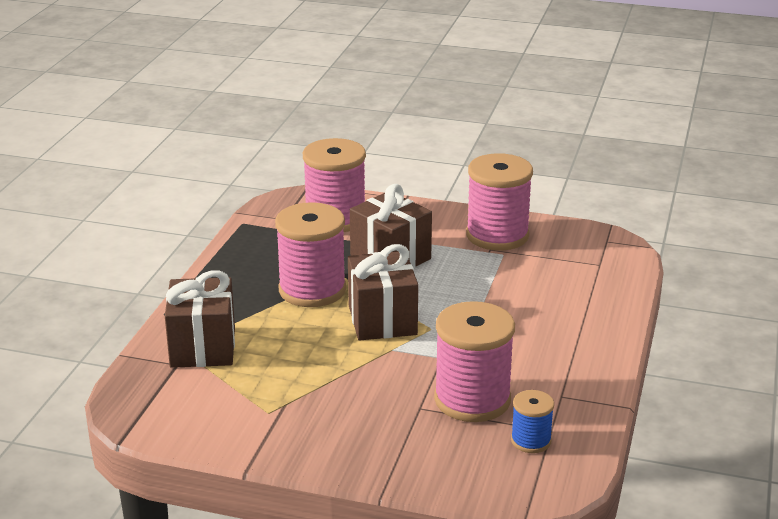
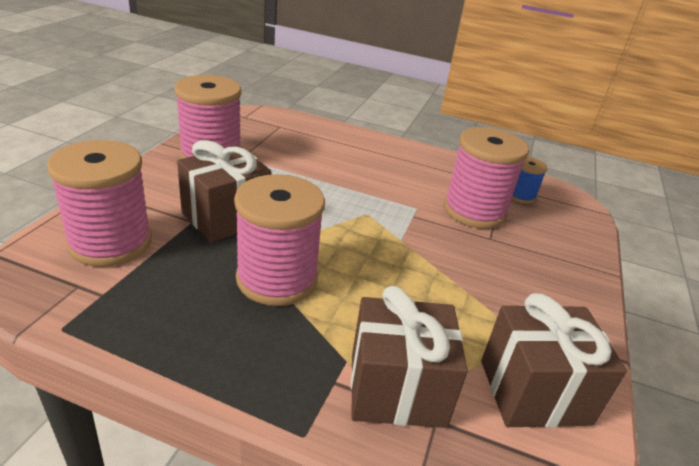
camera: 90 degrees left, 5 degrees up
brown gift [348,244,418,340] -> brown gift moved to [481,293,627,428]

